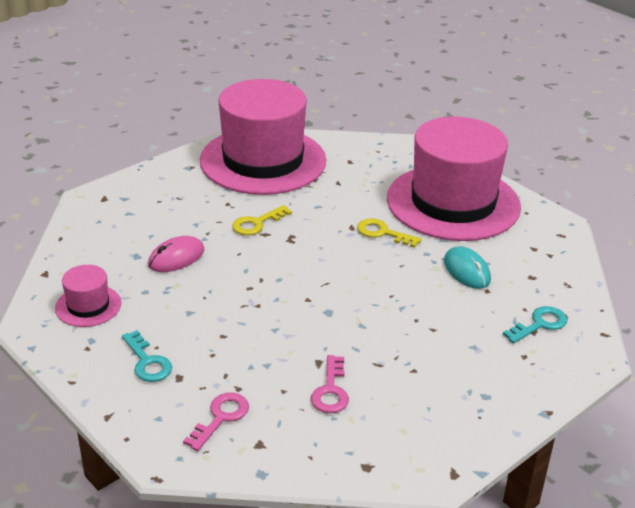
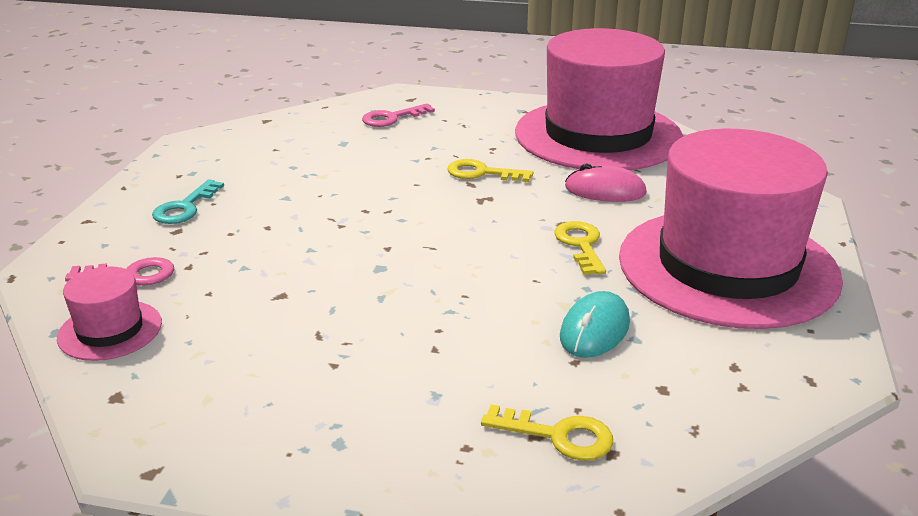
camera: 55 degrees right, 5 degrees down
pink hat [55,265,121,327] -> pink hat moved to [57,266,162,361]
pink mouse [148,236,204,272] -> pink mouse moved to [565,164,647,202]
pink key [311,355,349,413] -> pink key moved to [362,103,435,127]
turquoise key [503,306,567,343] -> yellow key [481,404,613,461]

